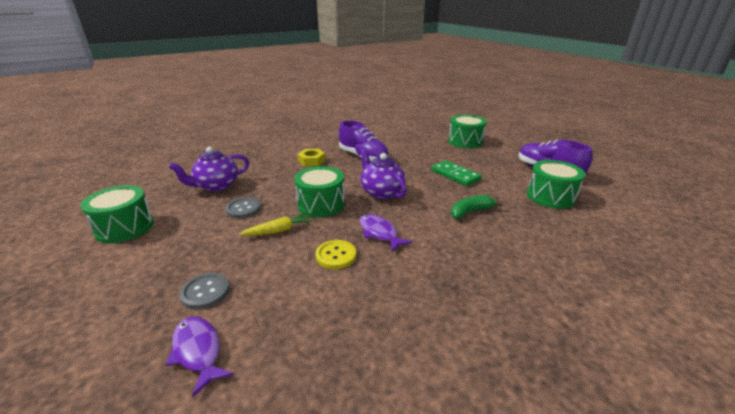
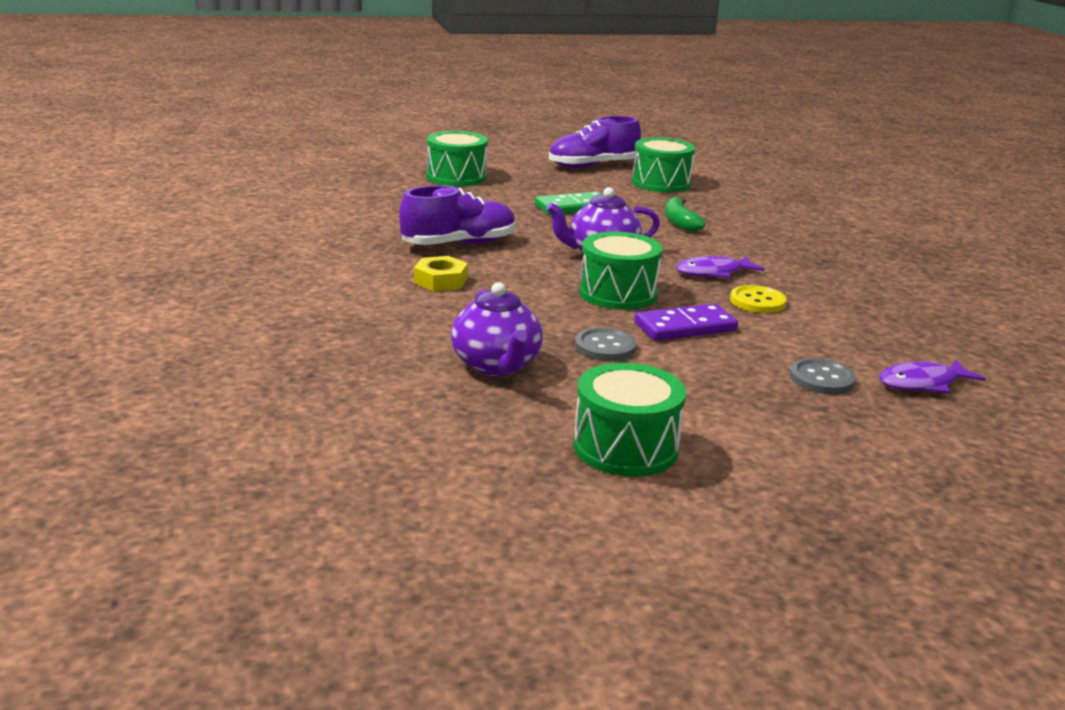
camera: 75 degrees left, 5 degrees down
yellow carrot [239,212,313,236] -> purple domino [634,304,738,341]

